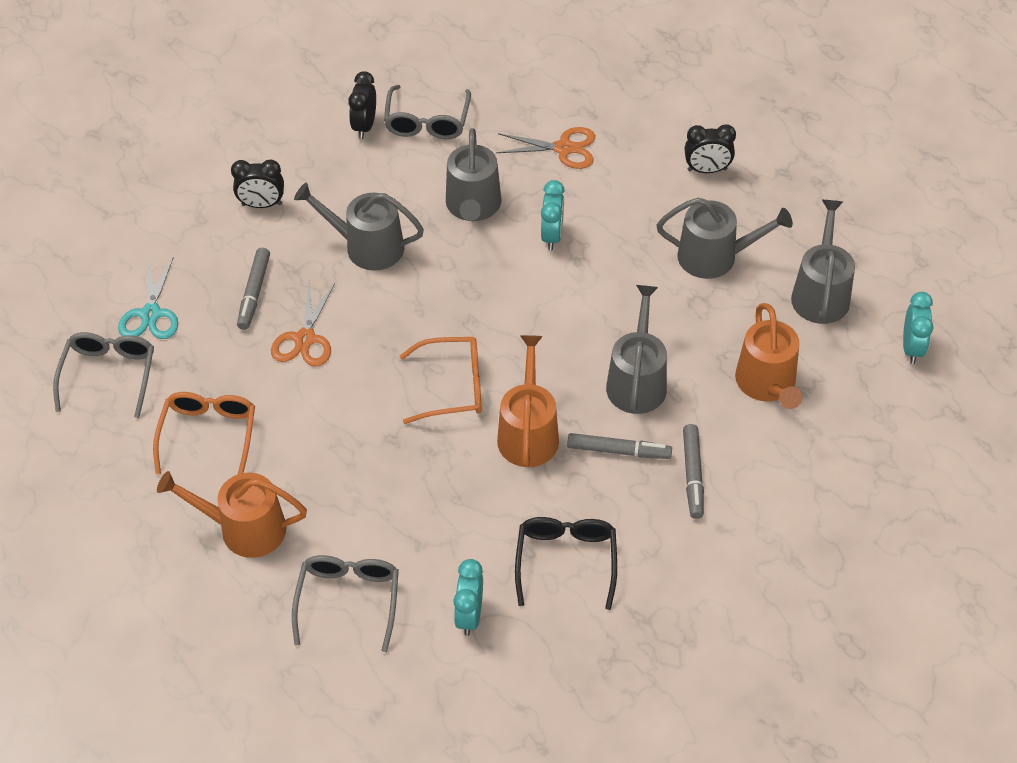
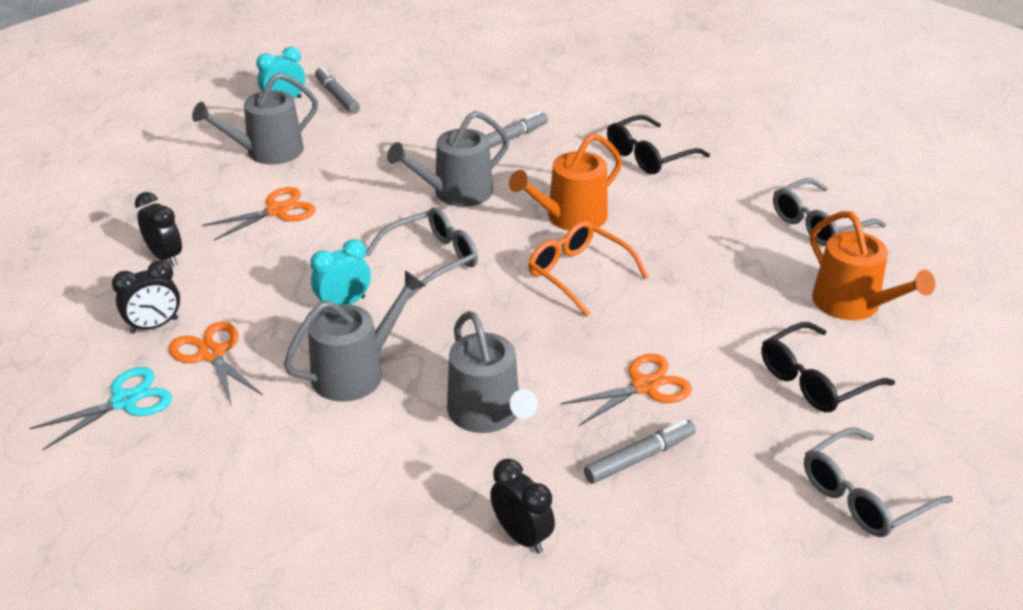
camera: 130 degrees left, 15 degrees down
turquoise scissors [118,257,178,339] -> turquoise scissors moved to [29,367,172,450]
orange glasses [153,392,255,474] -> black glasses [762,322,895,412]
black clock [348,71,376,139] -> black clock moved to [112,260,180,334]
grey glasses [384,85,471,139] -> grey glasses moved to [366,207,478,299]
turquoise clock [453,559,483,636] -> none
grey marker [567,433,672,459] -> grey marker moved to [315,67,360,114]
grey watering can [657,198,793,279] -> orange scissors [202,187,316,241]
orange watering can [735,303,802,409] -> none

